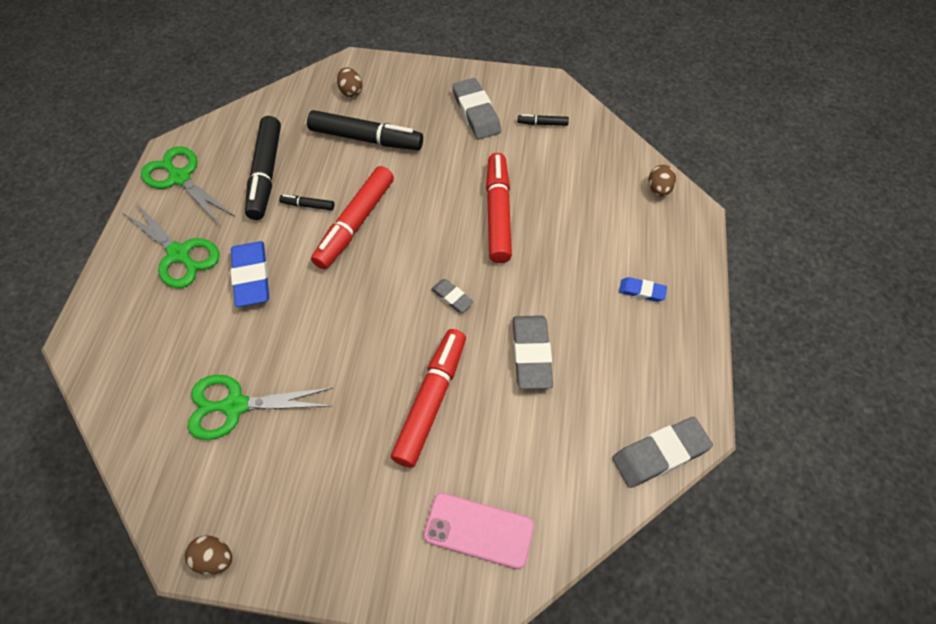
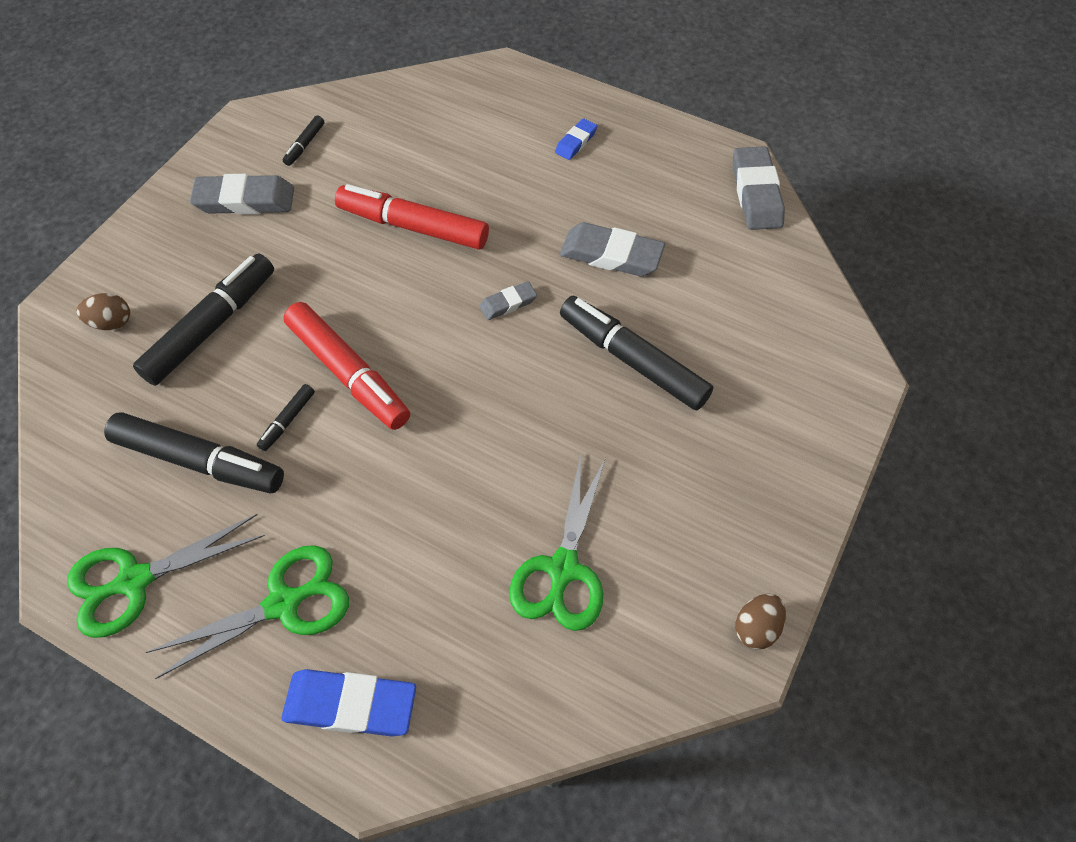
camera: 70 degrees left, 0 degrees up
blue eraser [231,241,269,307] -> blue eraser moved to [282,669,416,737]
red marker [391,329,466,468] -> black marker [560,296,713,410]
pink phone [424,493,534,569] -> none
brown egg [649,165,676,196] -> none

